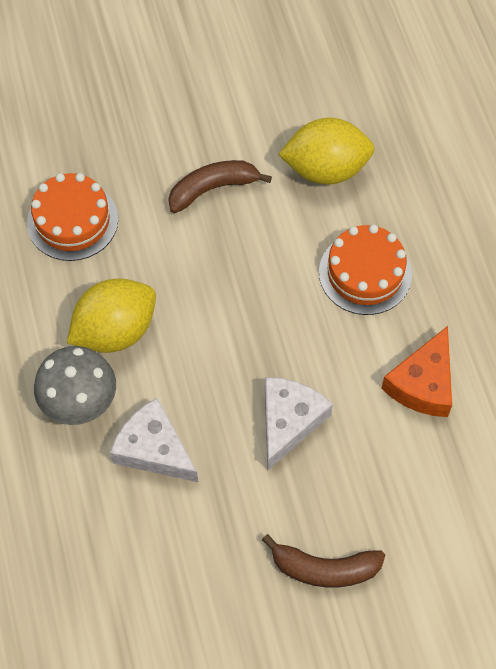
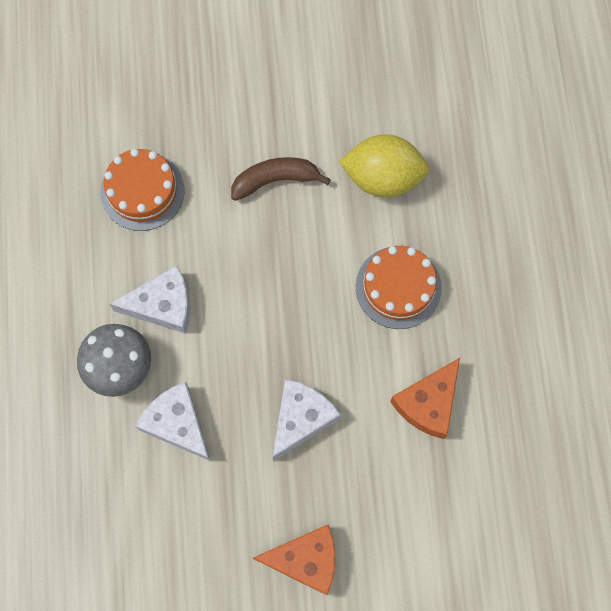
camera: 10 degrees right, 10 degrees up
yellow lemon [67,279,156,353] -> white cheese [110,265,190,334]
brown banana [262,534,385,588] -> orange cheese [253,524,335,595]

